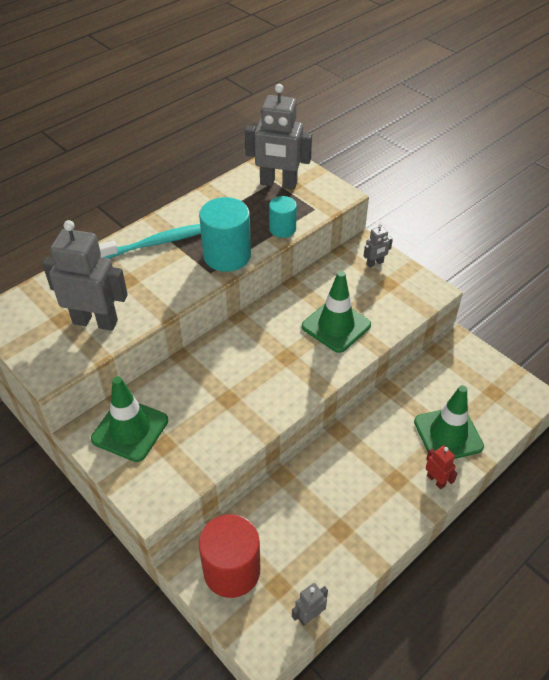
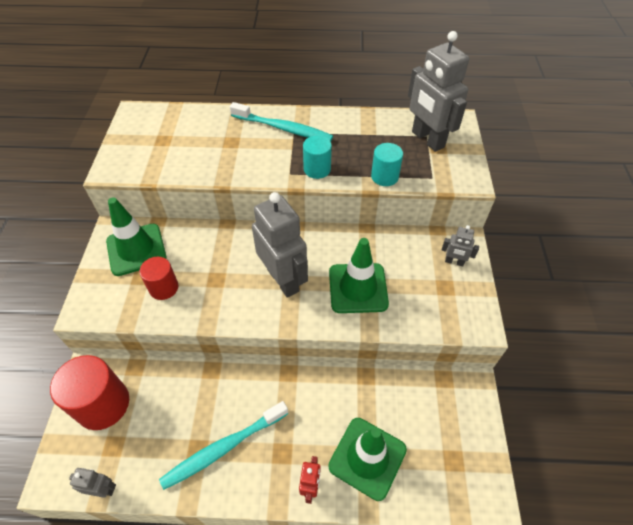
camera: 45 degrees right, 5 degrees up
grey robot [42,220,128,331] -> grey robot moved to [252,192,308,298]
turquoise cylinder [199,197,251,272] -> turquoise cylinder [303,136,332,179], size x0.59
none -> red cylinder [139,257,178,300]
none -> turquoise toothbrush [159,401,288,490]

